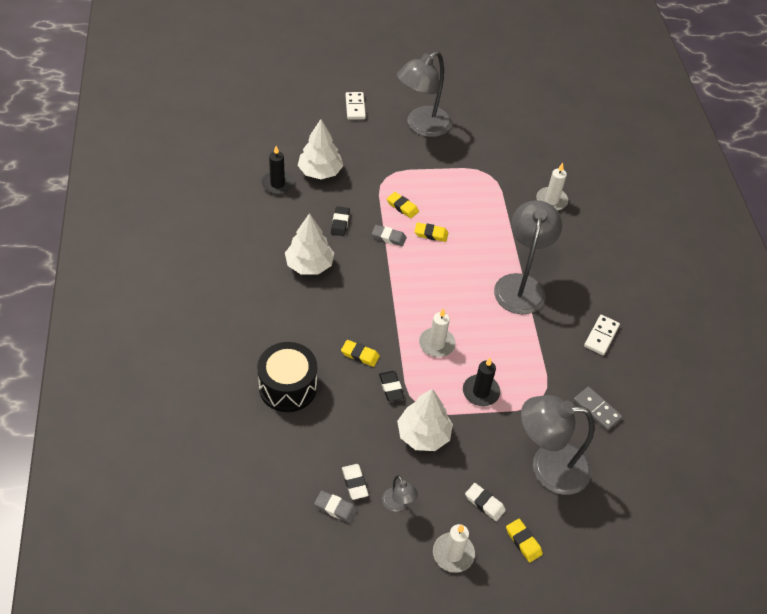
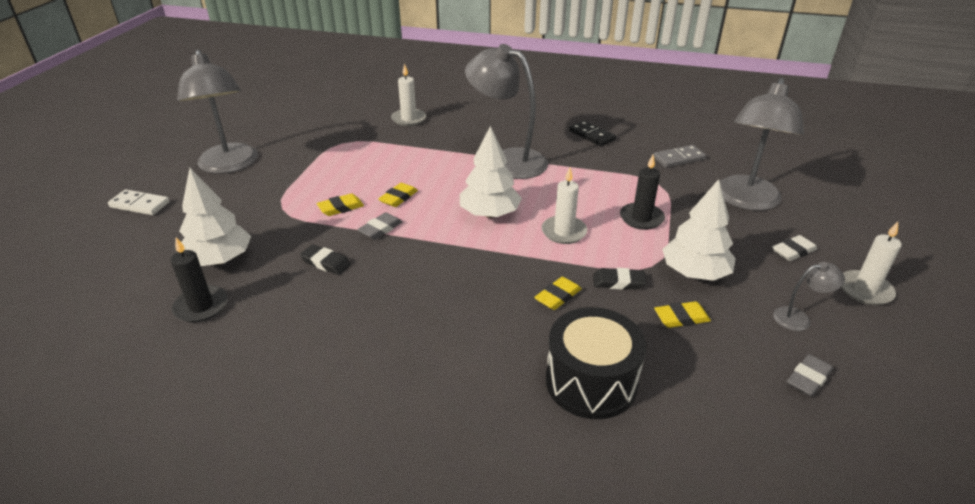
camera: 65 degrees left, 15 degrees down
white tree [285,213,334,275] -> white tree moved to [460,126,522,218]
white eraser [342,464,369,500] -> none
yellow eraser [506,519,543,563] -> yellow eraser moved to [654,301,711,328]
white domino [584,315,620,355] -> black domino [569,120,616,146]

